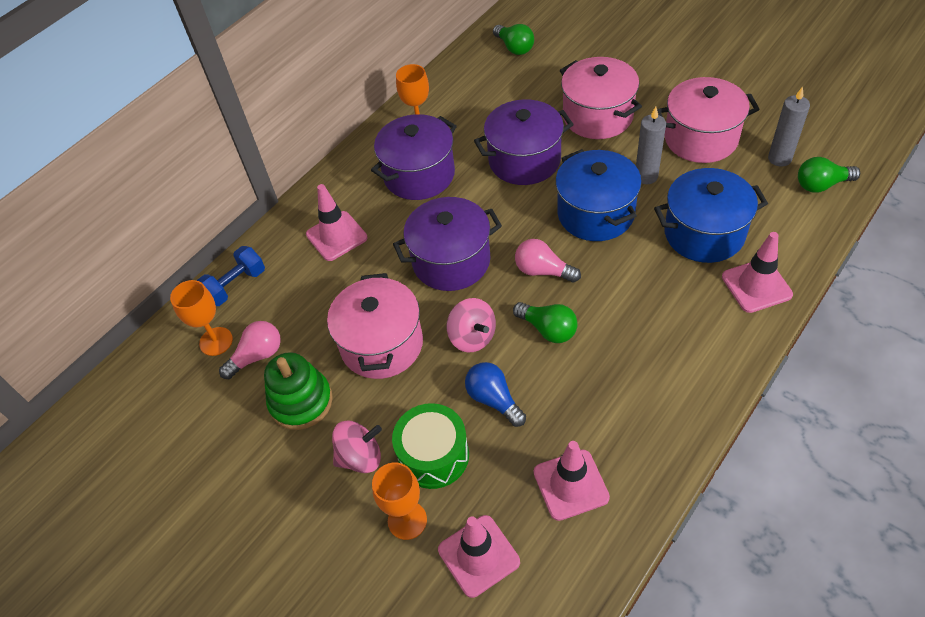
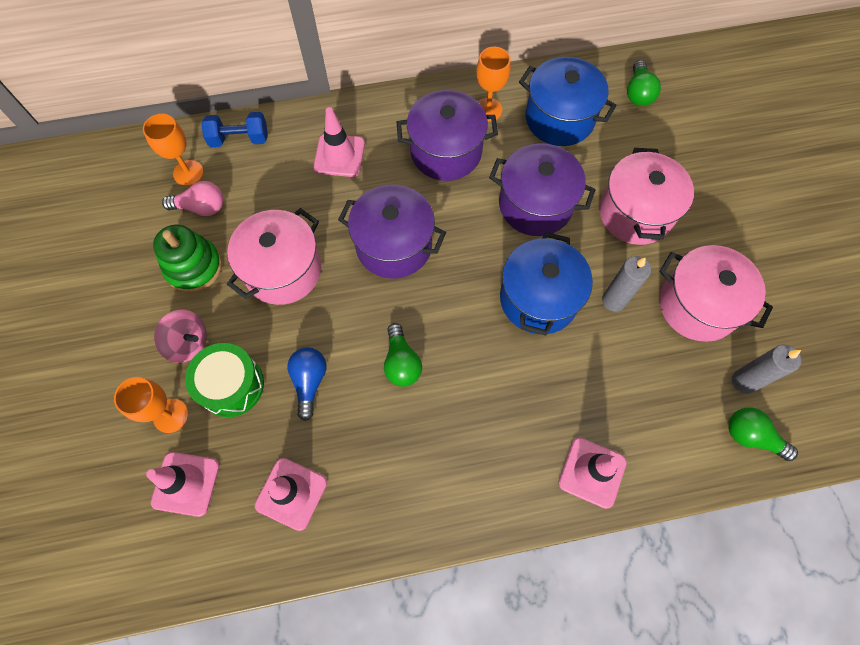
camera: 35 degrees right, 15 degrees up
pink spinning top [447,298,496,352] -> none
pink light bulb [515,239,581,283] -> none
blue pot [654,168,768,263] -> blue pot moved to [519,57,617,146]

